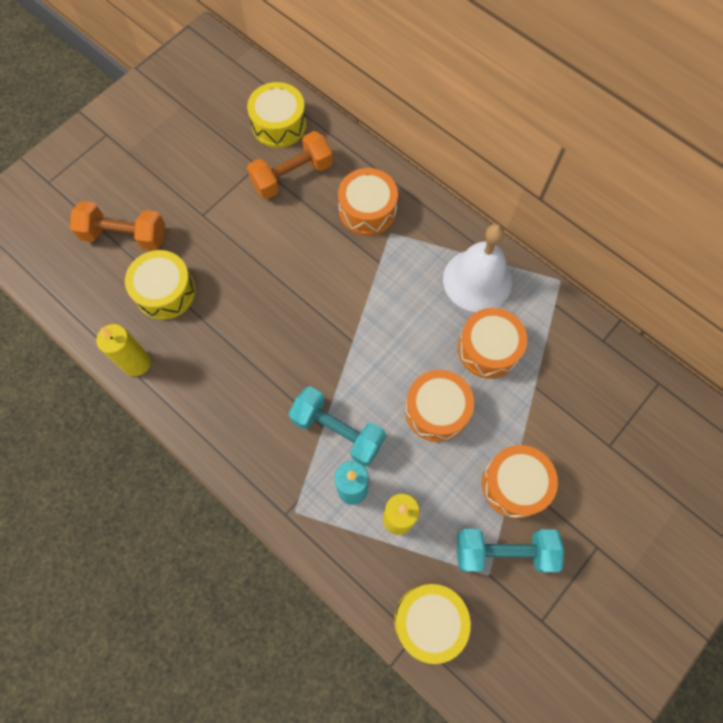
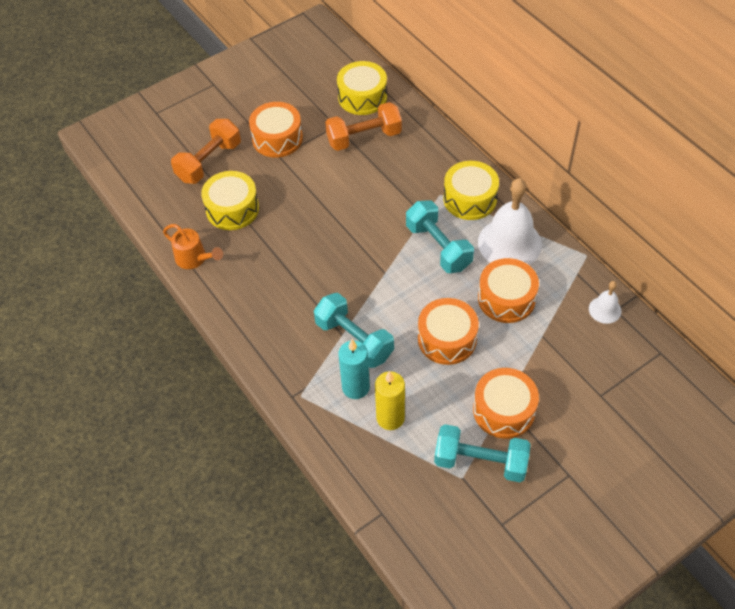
camera: 15 degrees right, 15 degrees down
orange dumbbell [70,201,165,251] -> orange dumbbell turned 75 degrees counterclockwise [171,119,241,184]
yellow candle [96,324,151,376] -> orange watering can [163,224,223,269]
orange drum [338,168,398,236] -> orange drum moved to [249,102,303,158]
yellow drum [394,584,471,664] -> yellow drum moved to [443,161,499,220]
none -> turquoise dumbbell [406,200,474,273]
none -> white bell [589,281,622,324]

